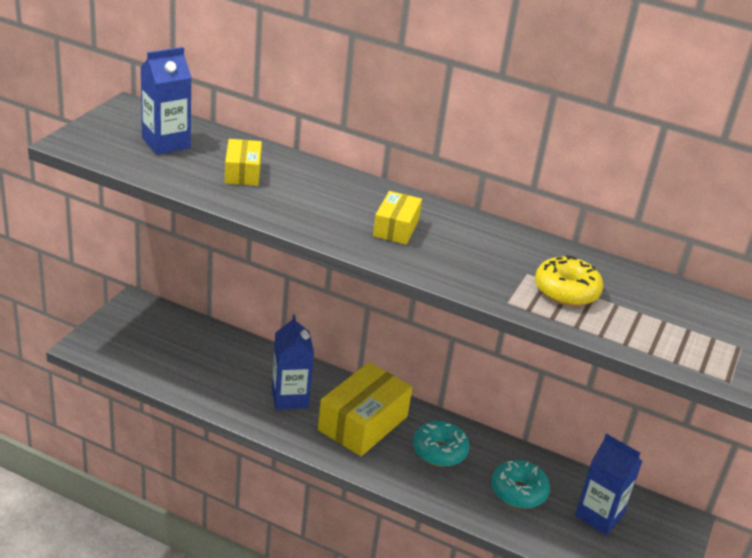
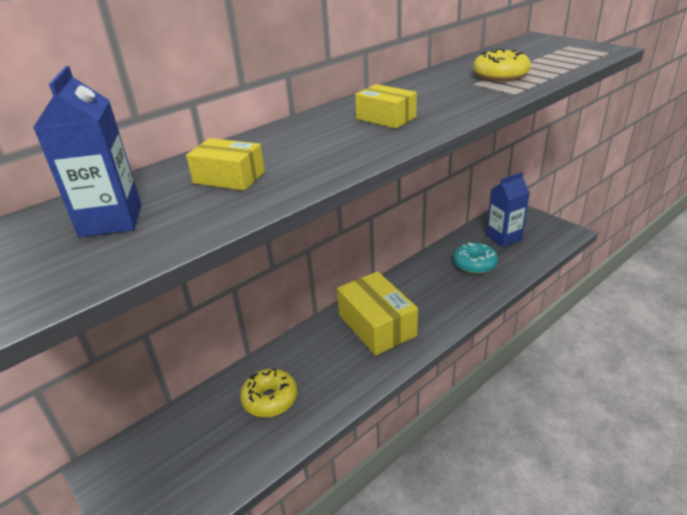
camera: 60 degrees left, 0 degrees up
blue carton [272,315,314,409] -> none
turquoise donut [413,421,470,466] -> none
none -> yellow donut [240,368,298,418]

